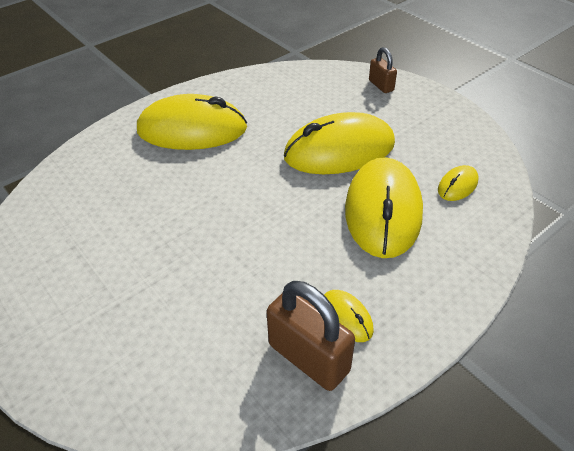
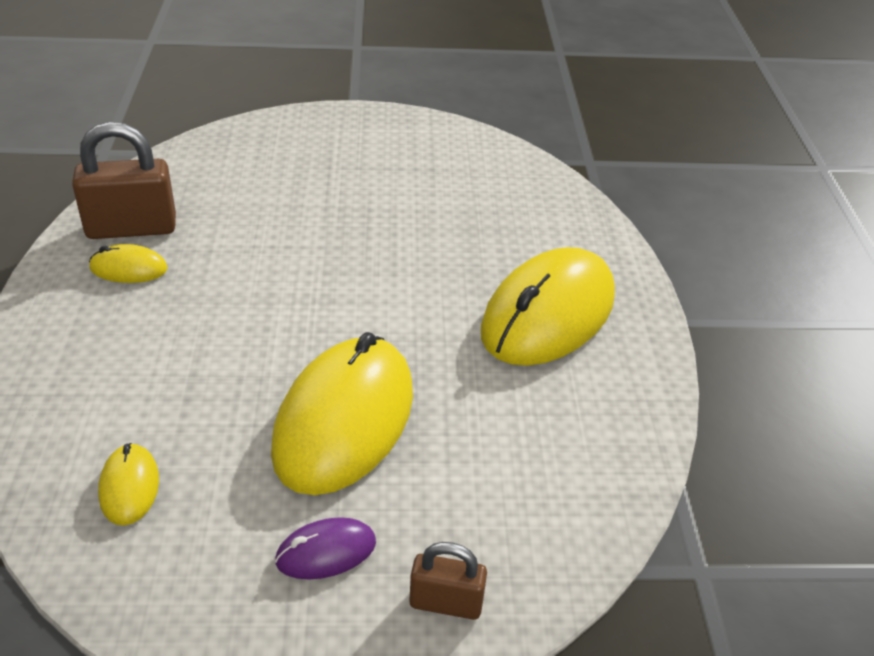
camera: 125 degrees right, 5 degrees down
yellow mouse [345,157,423,258] -> none
none -> purple mouse [275,517,376,580]

